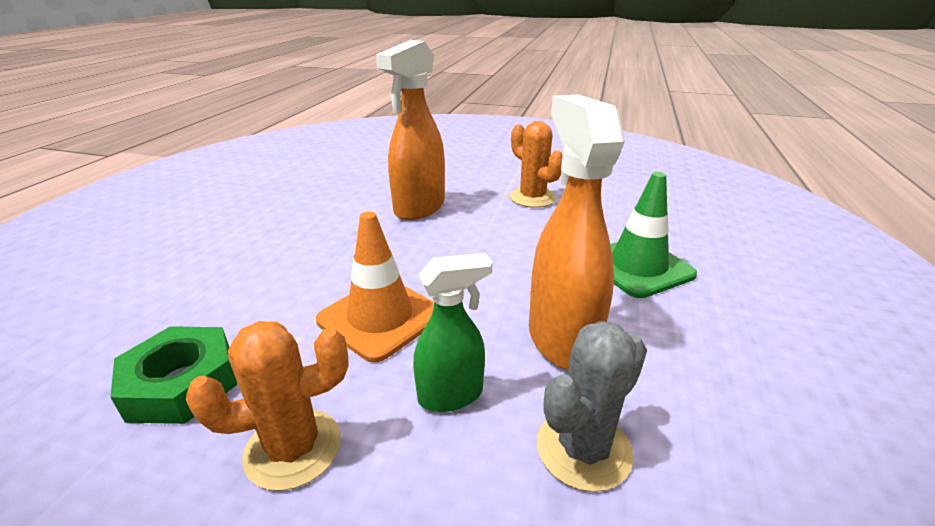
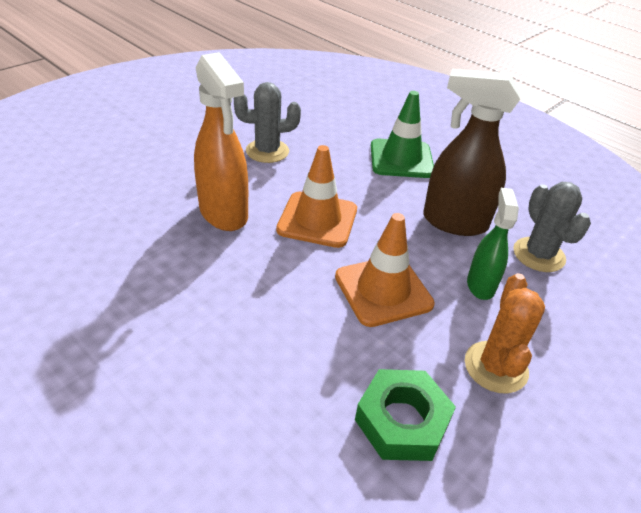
camera: 65 degrees left, 10 degrees up
orange cactus [510,121,563,208] -> grey cactus [234,82,301,163]
orange spray bottle [529,95,625,370] -> brown spray bottle [423,69,521,236]
none -> orange traffic cone [276,145,357,248]

